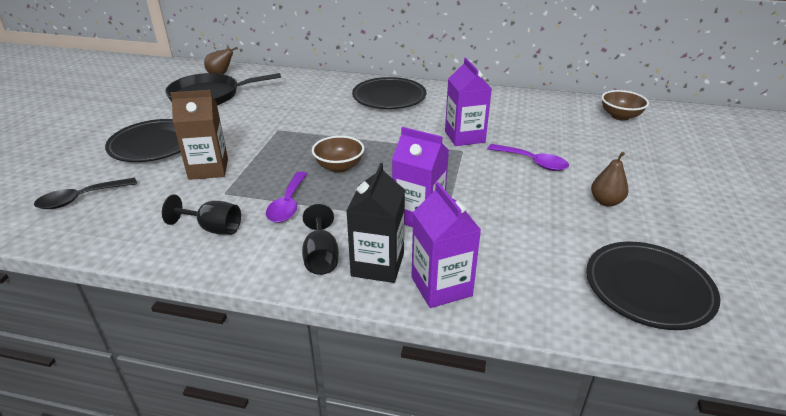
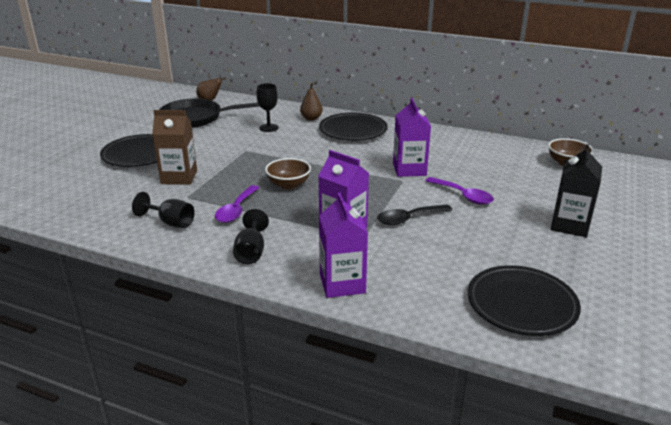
camera: 10 degrees right, 5 degrees down
black spoon [34,178,137,209] -> black spoon moved to [377,204,452,225]
black carton [346,163,405,283] -> black carton moved to [551,144,602,237]
brown pear [591,152,628,207] -> brown pear moved to [300,83,323,121]
none -> black goblet [256,83,279,132]

